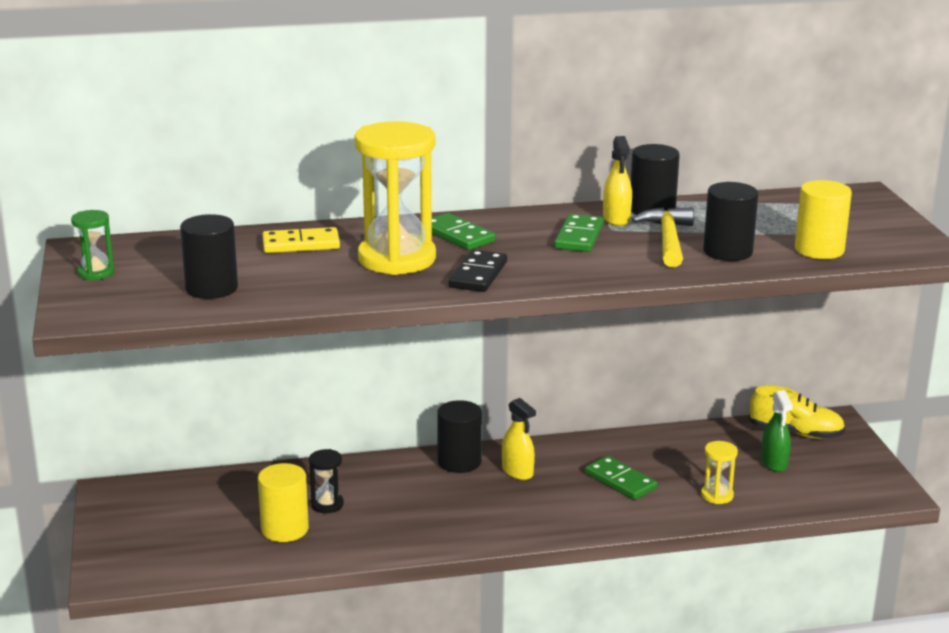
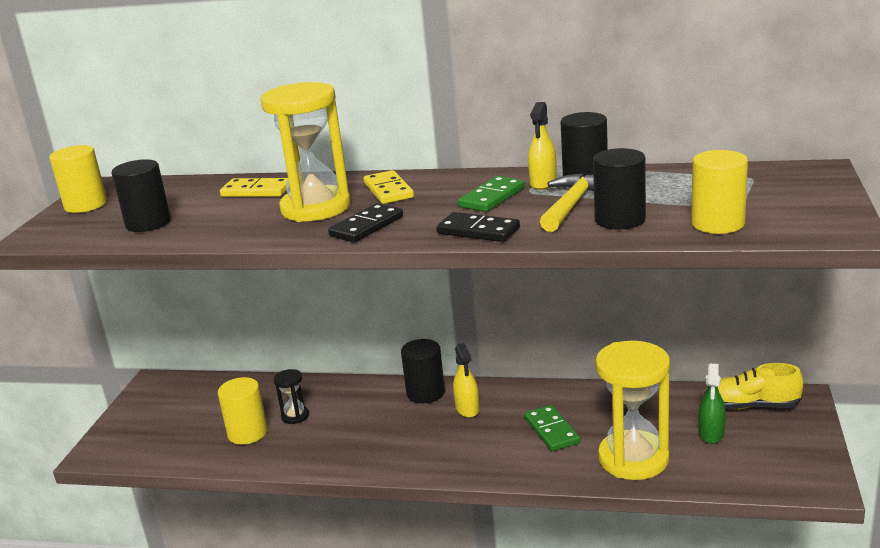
camera: 25 degrees right, 0 degrees up
green hourglass [71,210,115,280] -> yellow cylinder [49,145,107,213]
green domino [432,213,496,250] -> yellow domino [364,170,414,204]
yellow hourglass [701,441,738,504] -> yellow hourglass [595,341,670,480], size x2.21
yellow shoe [749,386,845,439] -> yellow shoe turned 150 degrees clockwise [704,363,803,409]
none -> black domino [436,212,520,242]

